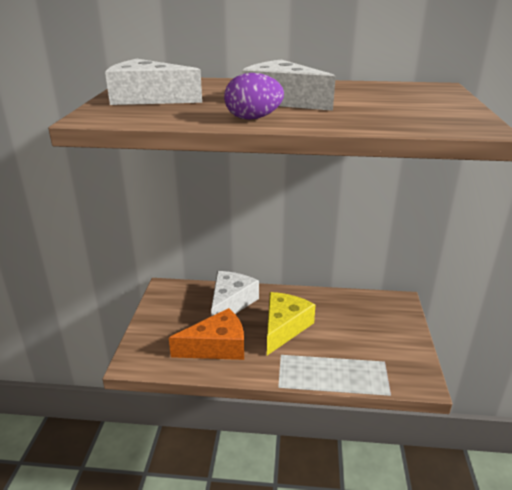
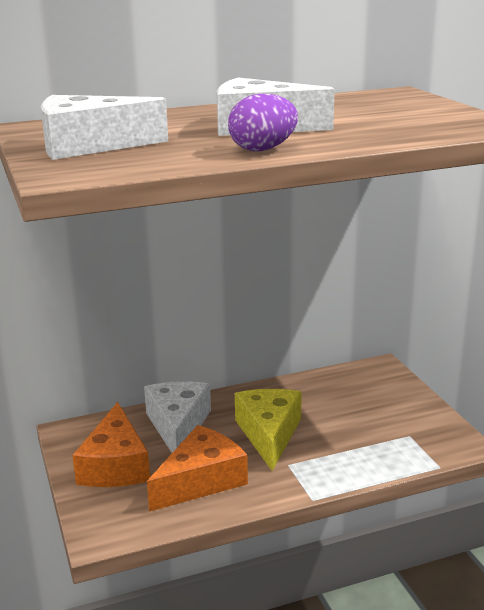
camera: 25 degrees left, 5 degrees down
none -> orange cheese [72,402,150,487]

